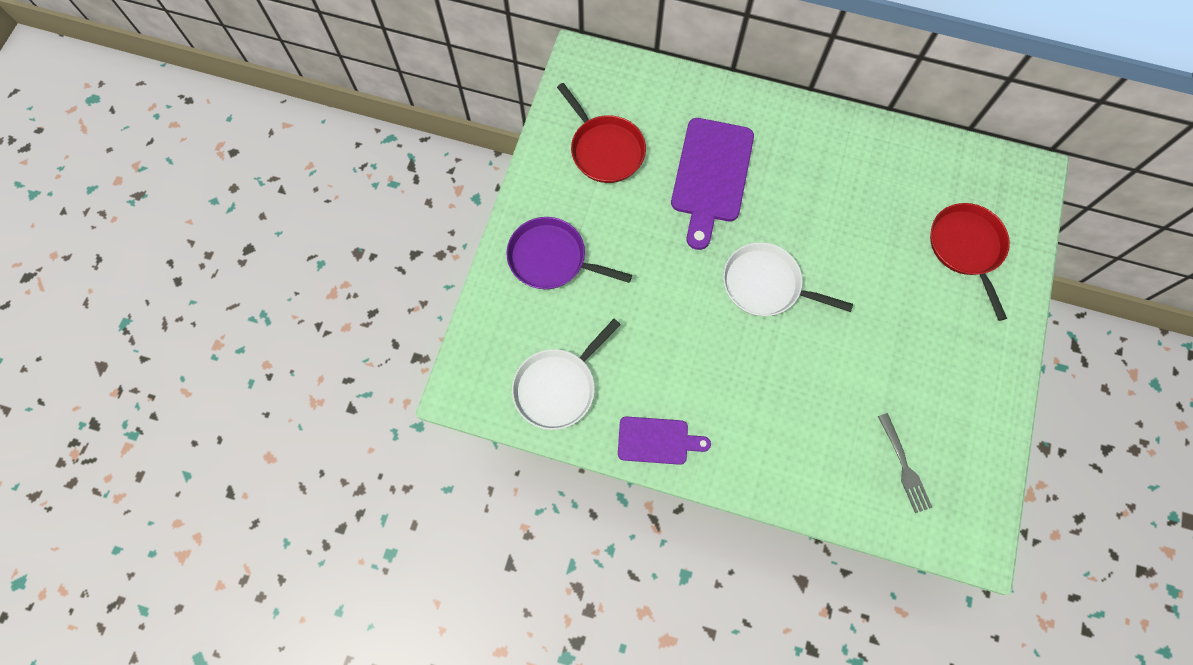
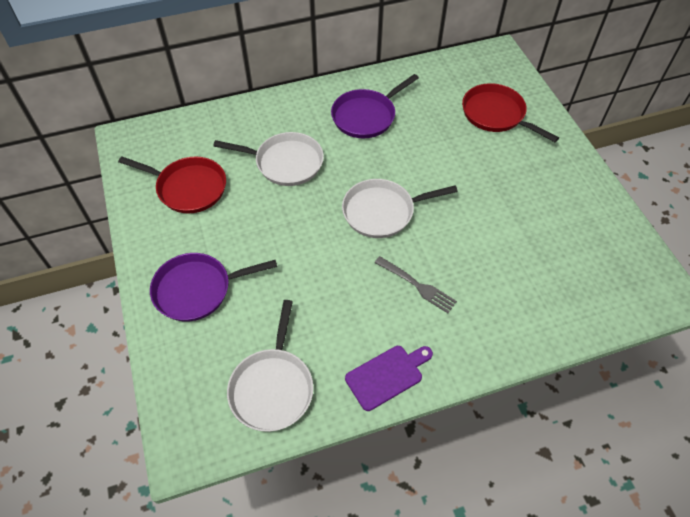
camera: 35 degrees left, 15 degrees down
purple cutting board [671,118,754,250] -> white pan [213,132,324,186]
grey fork [878,413,933,513] -> grey fork moved to [374,256,457,313]
none -> purple pan [331,74,419,138]

